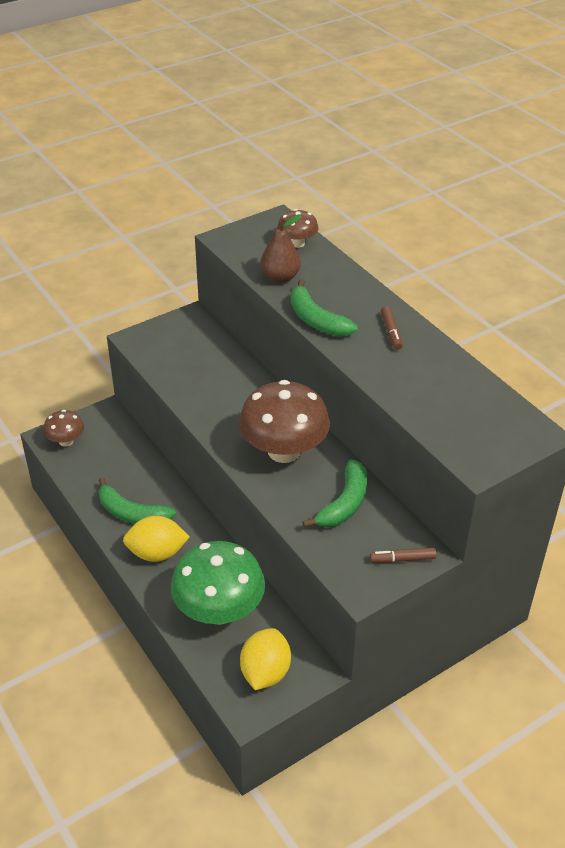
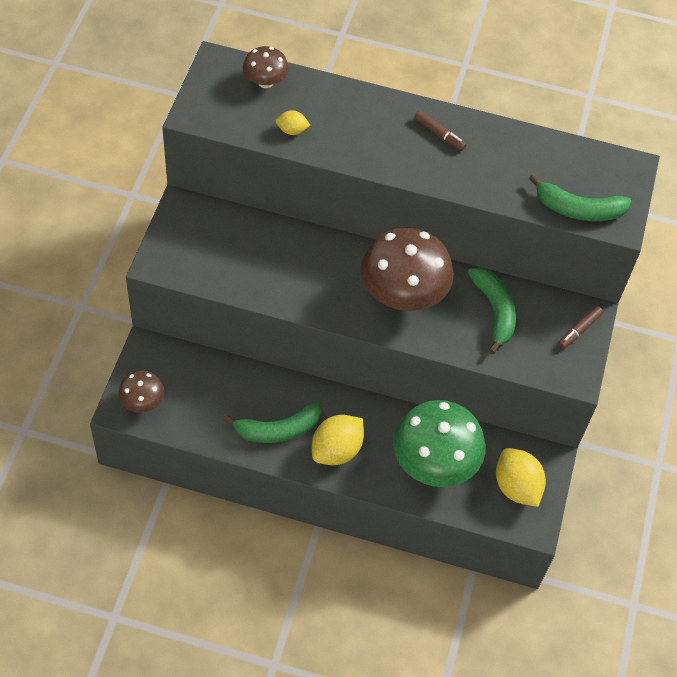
camera: 45 degrees left, 15 degrees up
brown pear [260,214,302,283] -> yellow lemon [276,110,310,135]
green banana [291,279,358,336] -> green banana moved to [529,174,631,221]

